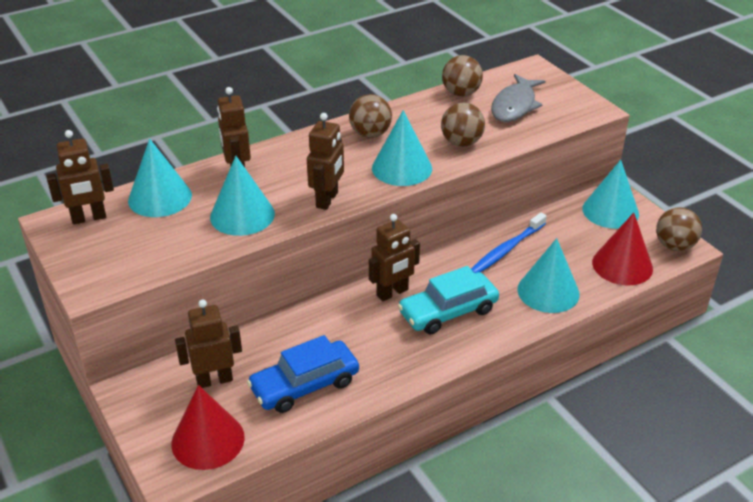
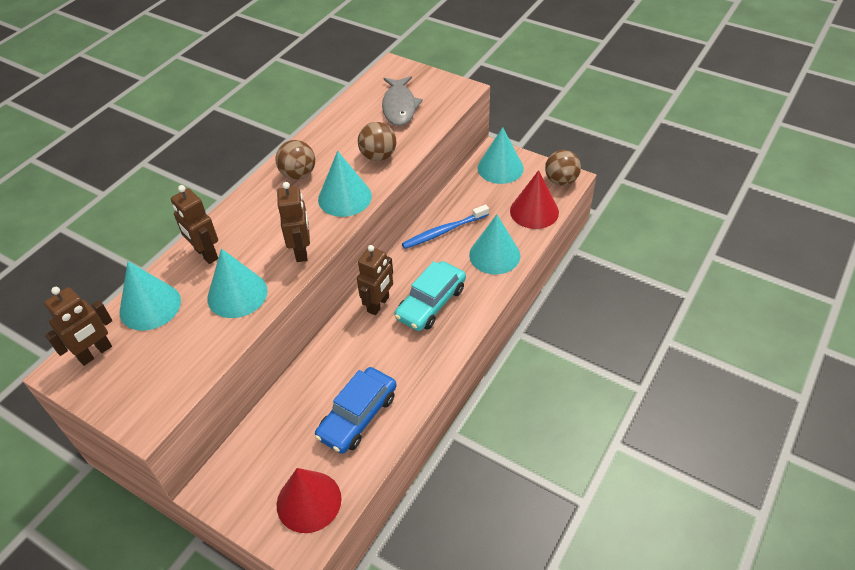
camera: 25 degrees left, 10 degrees up
brown robot [175,299,242,388] -> none
brown ball [442,55,483,96] -> none
blue toothbrush [471,213,547,273] -> blue toothbrush turned 45 degrees clockwise [402,204,489,249]

